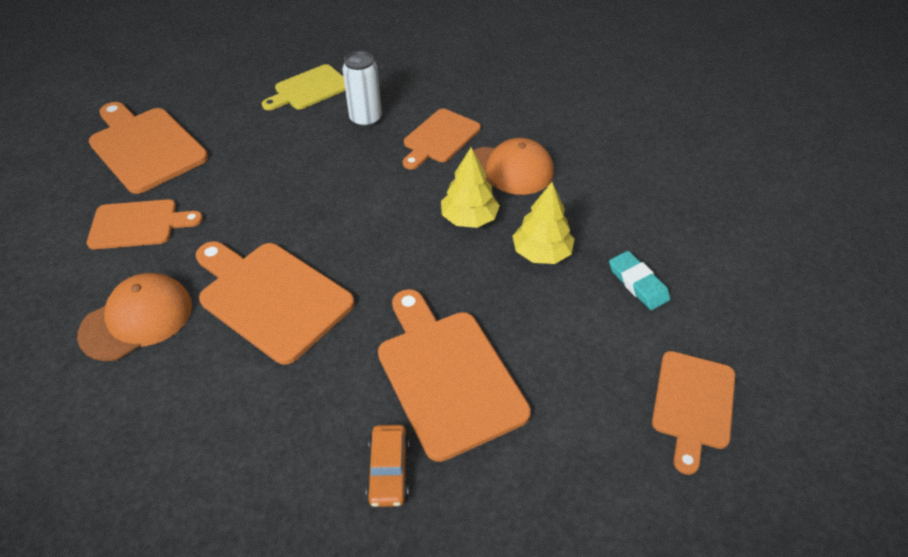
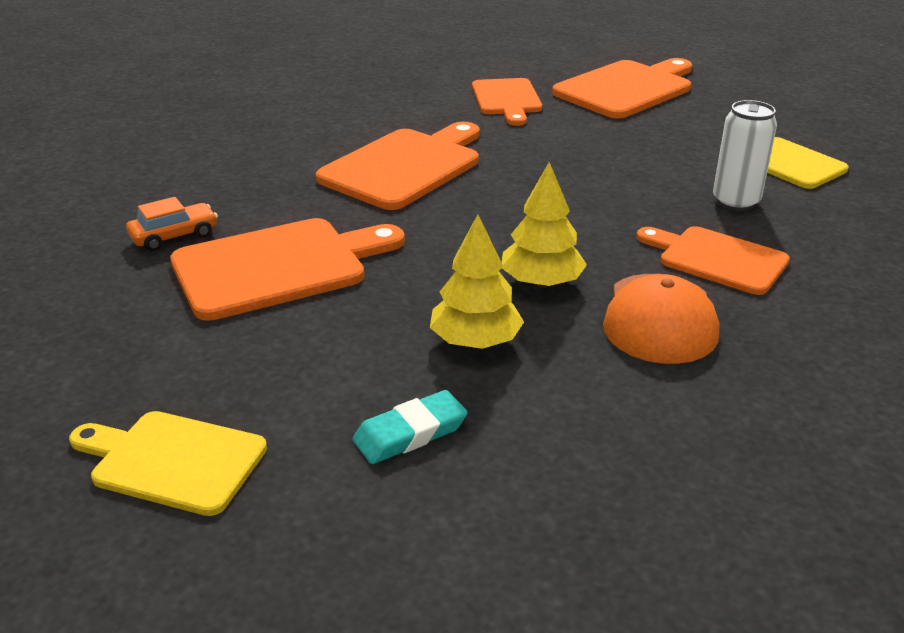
camera: 90 degrees right, 15 degrees down
orange cap [77,273,192,361] -> none
orange car [366,425,409,507] -> orange car turned 150 degrees clockwise [126,197,218,251]
orange cutting board [652,351,735,475] -> yellow cutting board [69,411,267,516]

